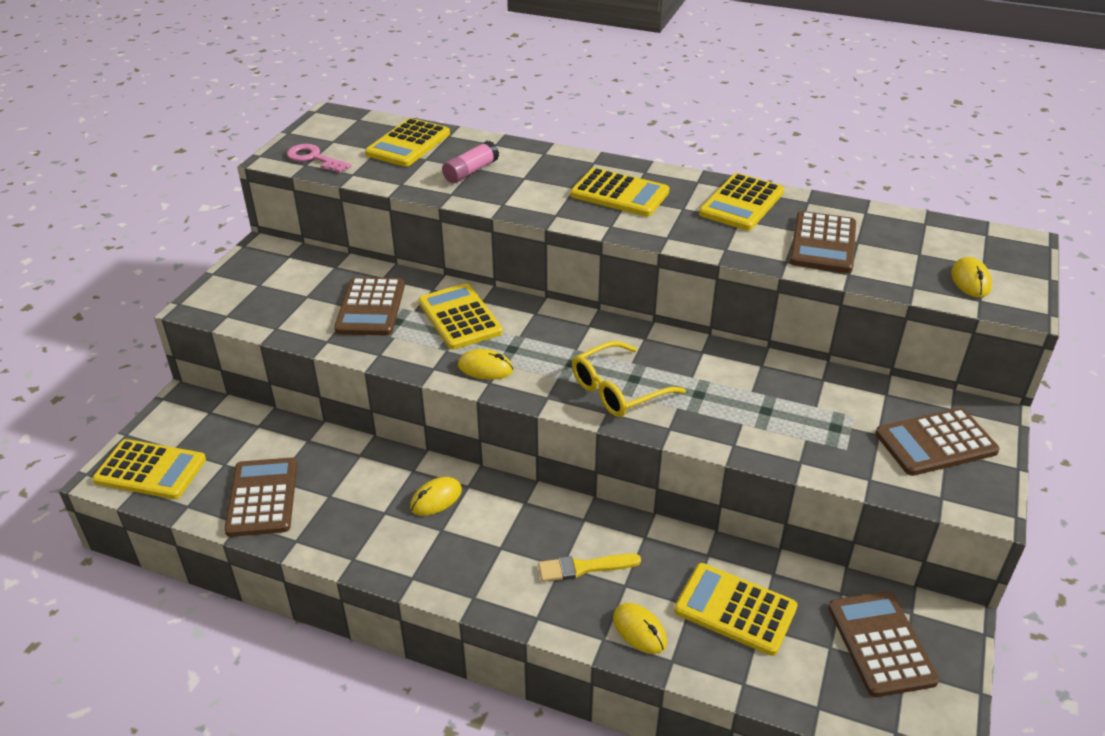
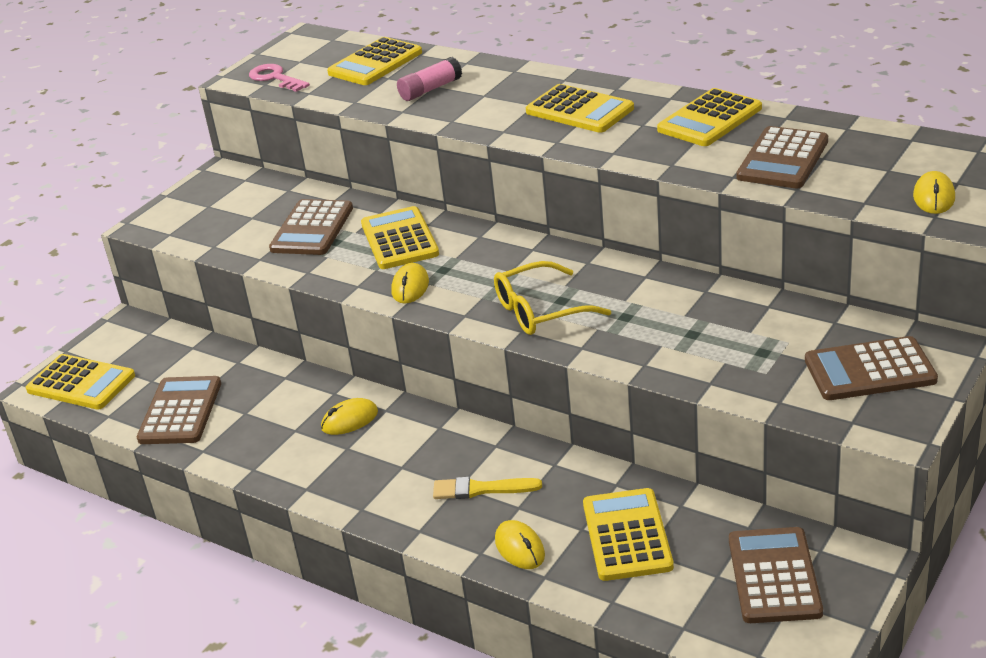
camera: 15 degrees right, 5 degrees down
yellow mouse [458,349,513,380] -> yellow mouse turned 75 degrees clockwise [391,263,429,304]
yellow calculator [674,563,797,656] -> yellow calculator turned 45 degrees clockwise [583,488,674,581]

